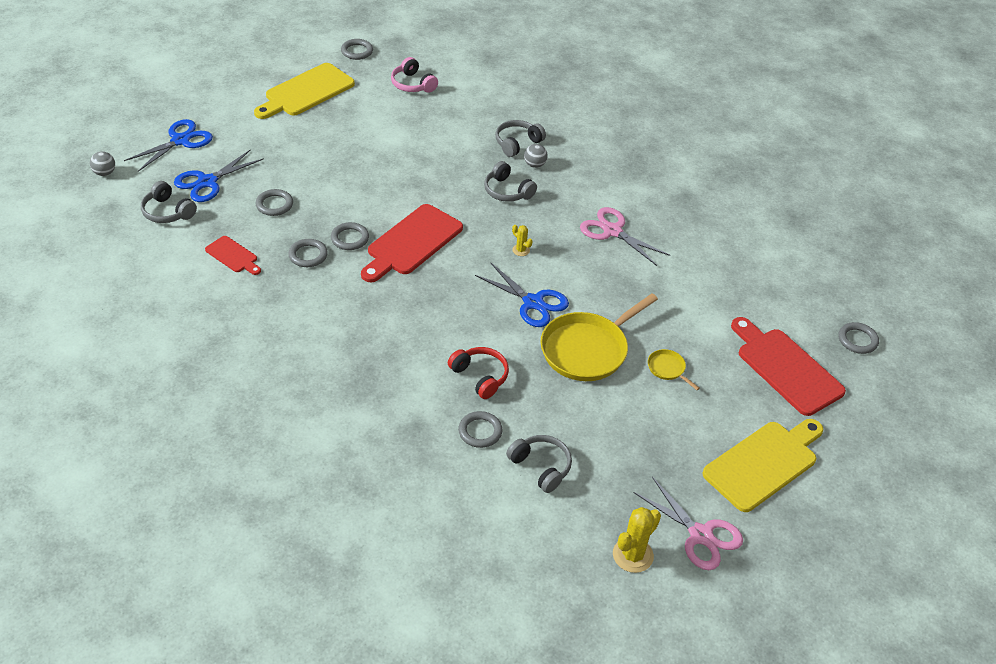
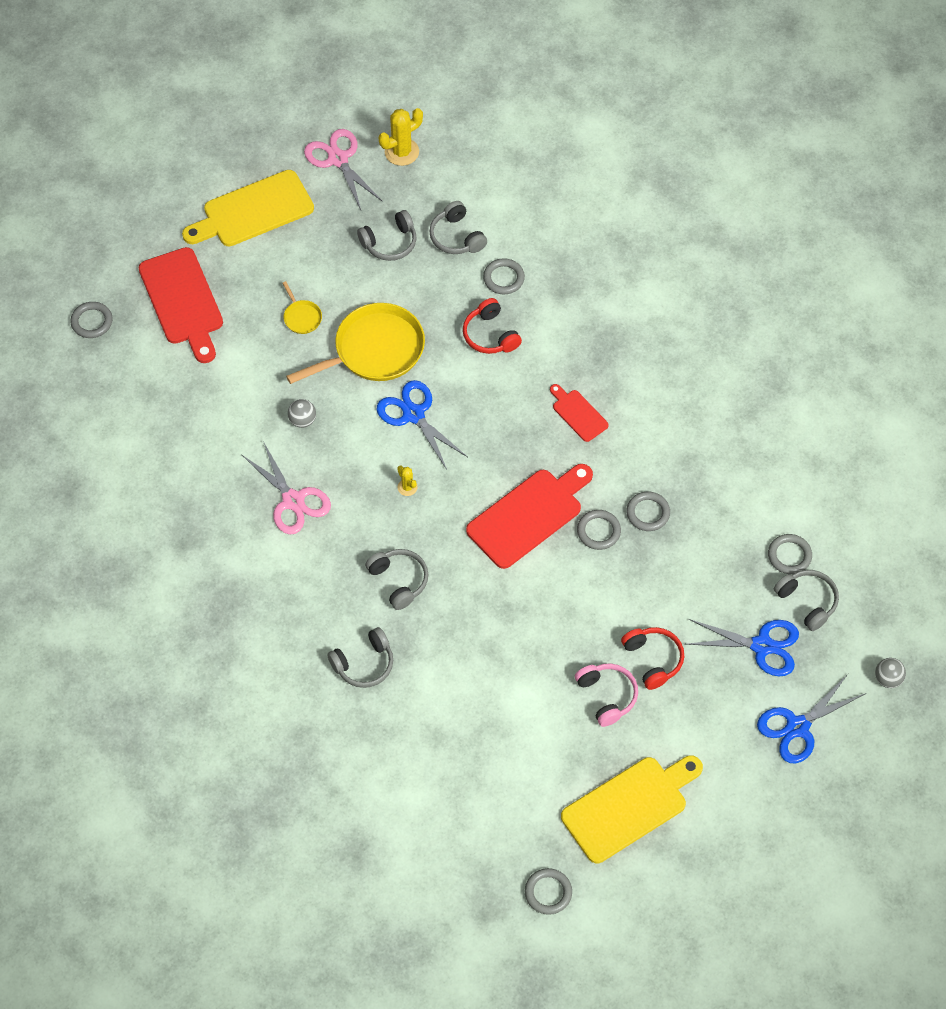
camera: 165 degrees left, 15 degrees up
blue scissors [174,150,264,202] -> blue scissors turned 45 degrees clockwise [686,619,799,676]
red cutting board [205,236,261,275] -> red cutting board moved to [550,384,609,442]
grey ring [256,189,293,216] -> grey ring moved to [768,534,812,574]
pink headphones [391,57,438,93] -> pink headphones moved to [575,664,638,727]
grey ball [524,144,548,168] -> grey ball moved to [288,399,316,428]
none -> grey headphones [357,210,416,261]
none -> red headphones [621,627,684,690]

